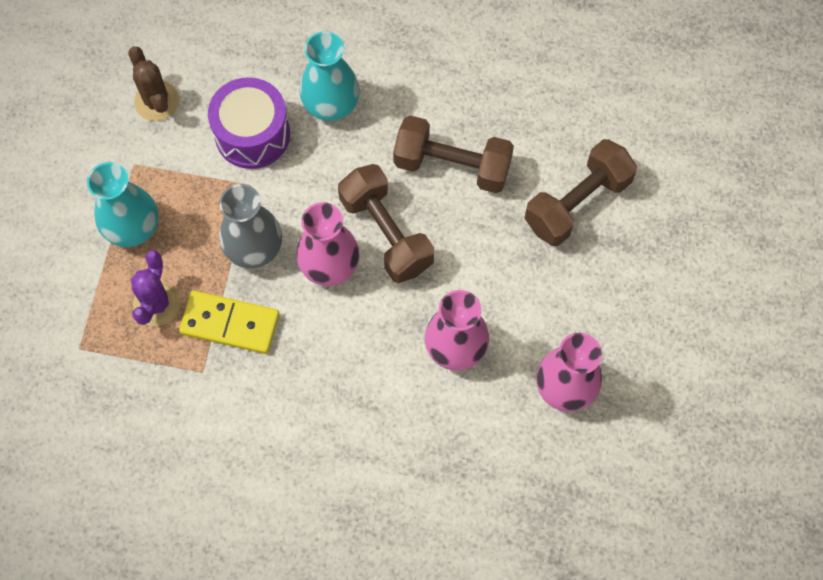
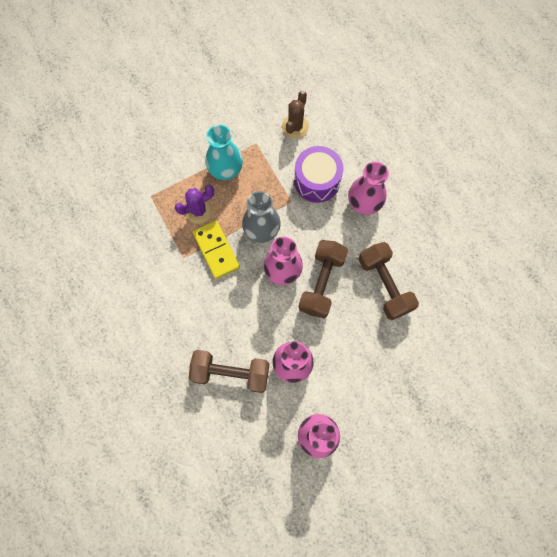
camera: 50 degrees right, 5 degrees up
turquoise vase [299,31,360,121] -> pink vase [348,162,389,215]
brown dumbbell [525,139,637,246] -> brown dumbbell moved to [189,350,269,393]

